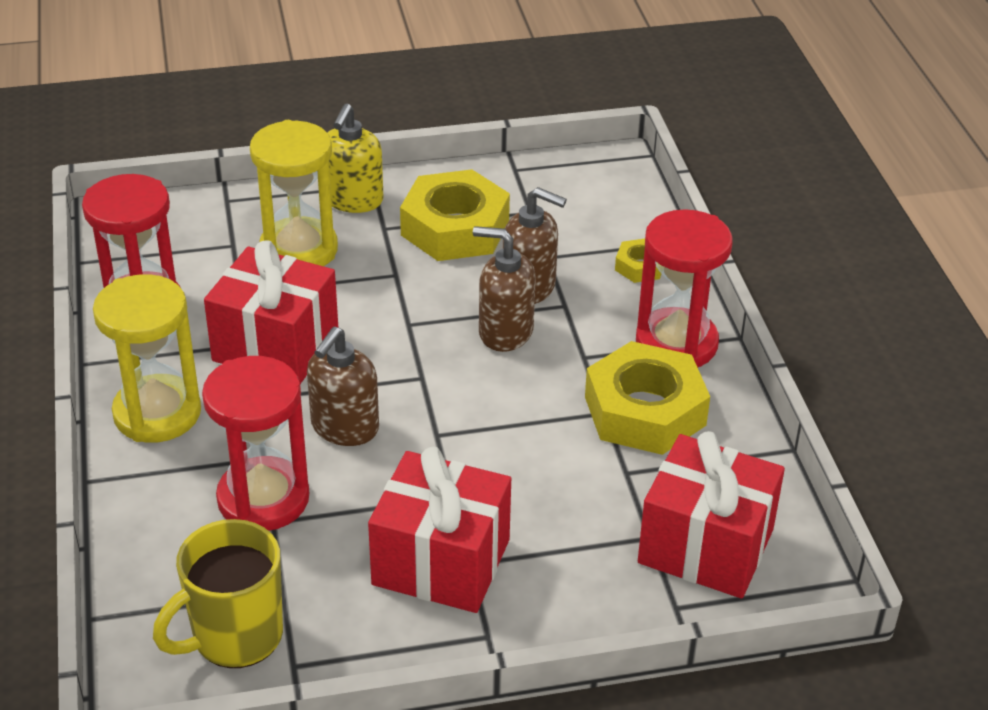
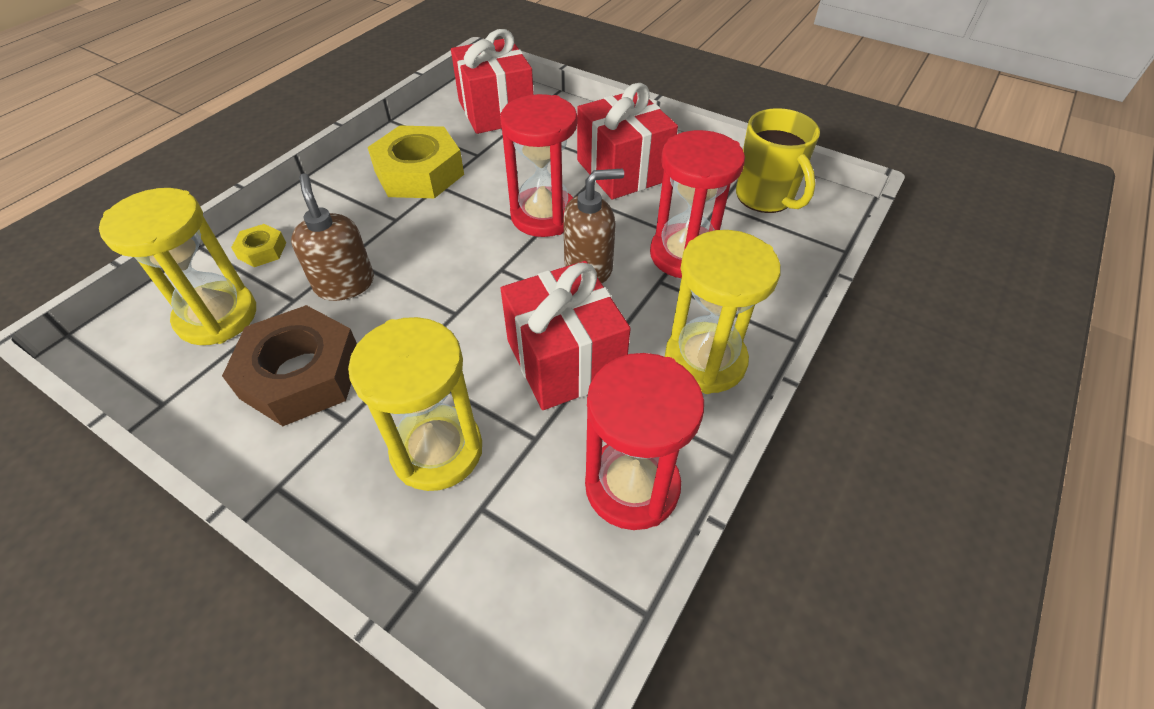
camera: 135 degrees left, 10 degrees up
yellow mug [153,519,283,668] -> yellow mug turned 60 degrees clockwise [736,108,820,213]
yellow soap dispenser [327,104,384,213] -> none
yellow nut [400,169,510,261] -> brown nut [222,305,357,426]
brown soap dispenser [473,226,536,352] -> none
red hourglass [636,209,732,367] -> red hourglass moved to [500,94,577,237]
none -> yellow hourglass [99,188,256,345]

